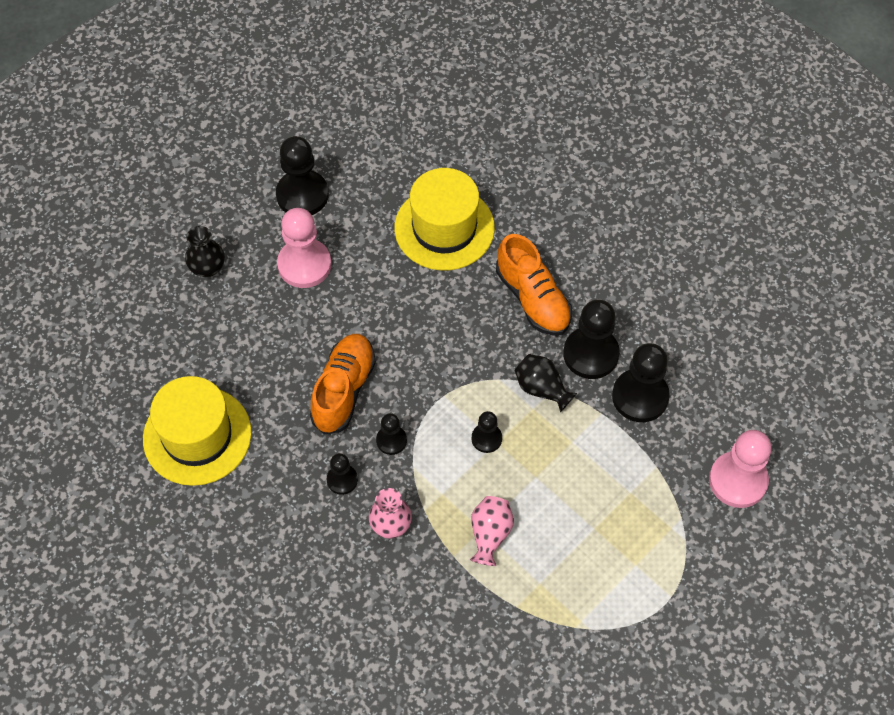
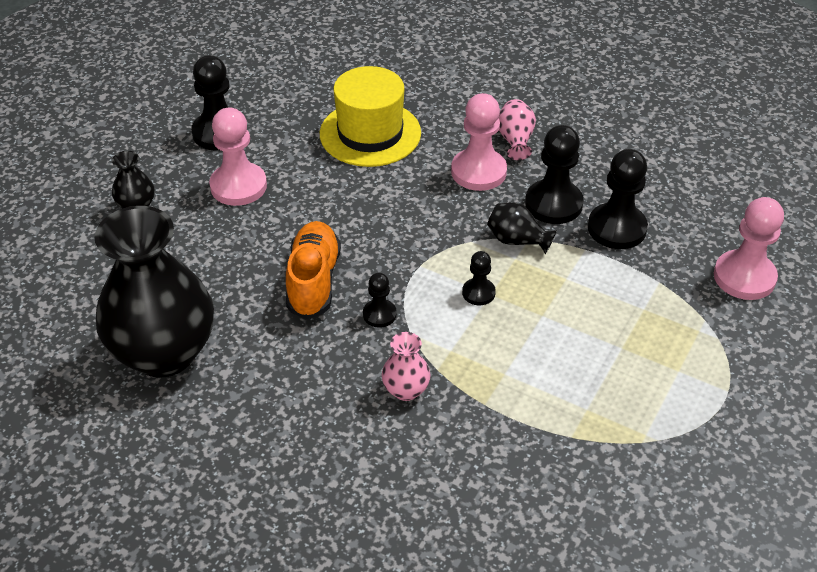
camera: 15 degrees left, 15 degrees down
yellow hat [143,376,252,486] -> black vase [94,206,214,378]
black pawn [327,453,358,495] -> none
pink vase [470,496,514,566] -> pink vase moved to [498,99,536,160]
orange shoe [496,234,572,336] -> pink pawn [451,93,507,191]

